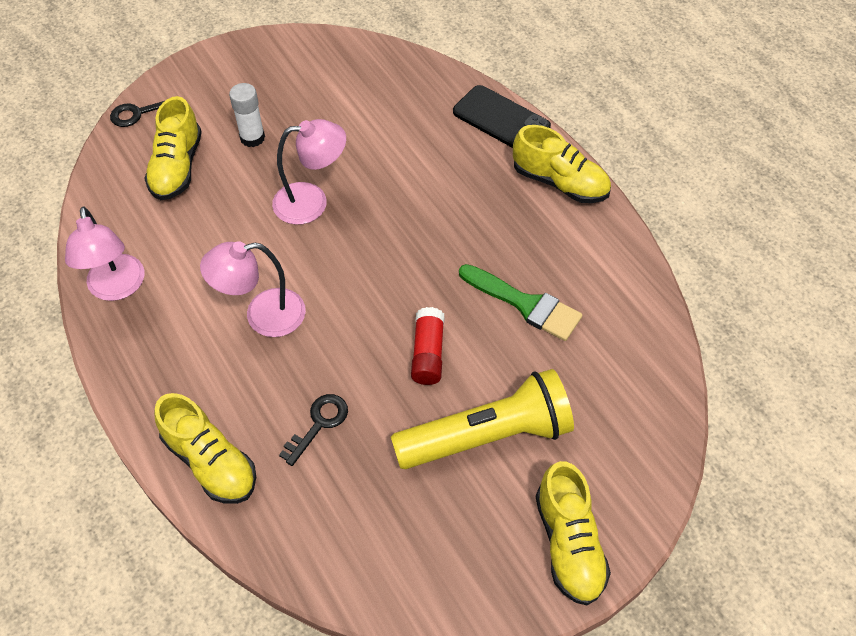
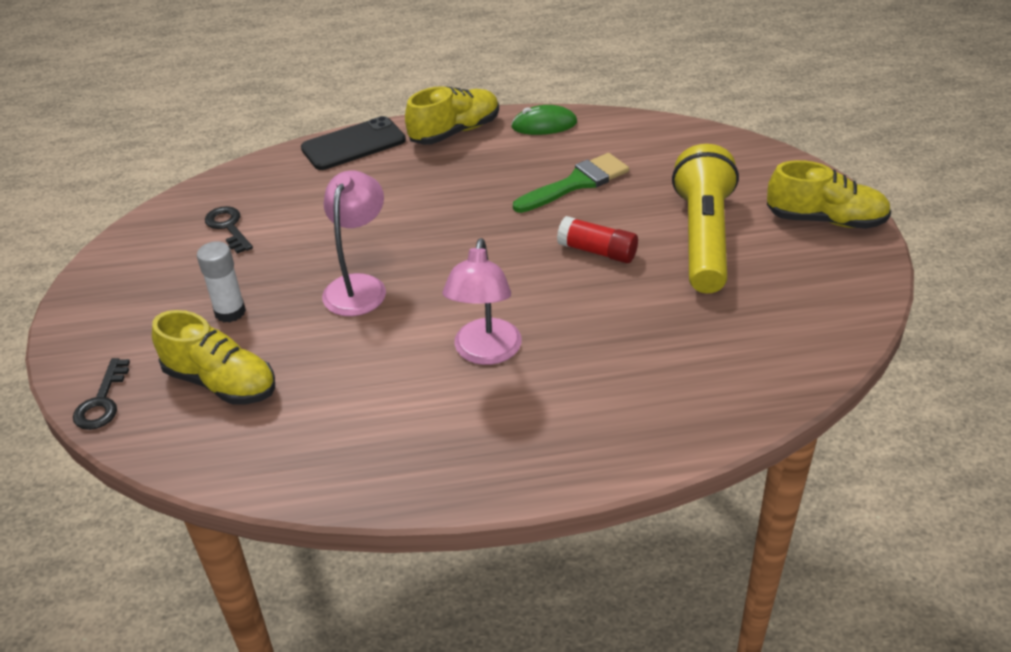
camera: 65 degrees left, 15 degrees down
pink lamp [65,206,144,301] -> none
yellow shoe [154,393,256,504] -> none
black key [279,394,348,466] -> black key moved to [205,206,253,254]
none -> green mouse [511,105,577,135]

